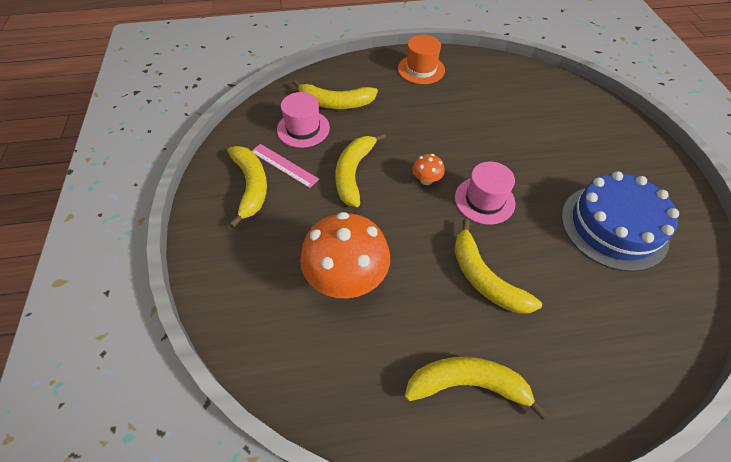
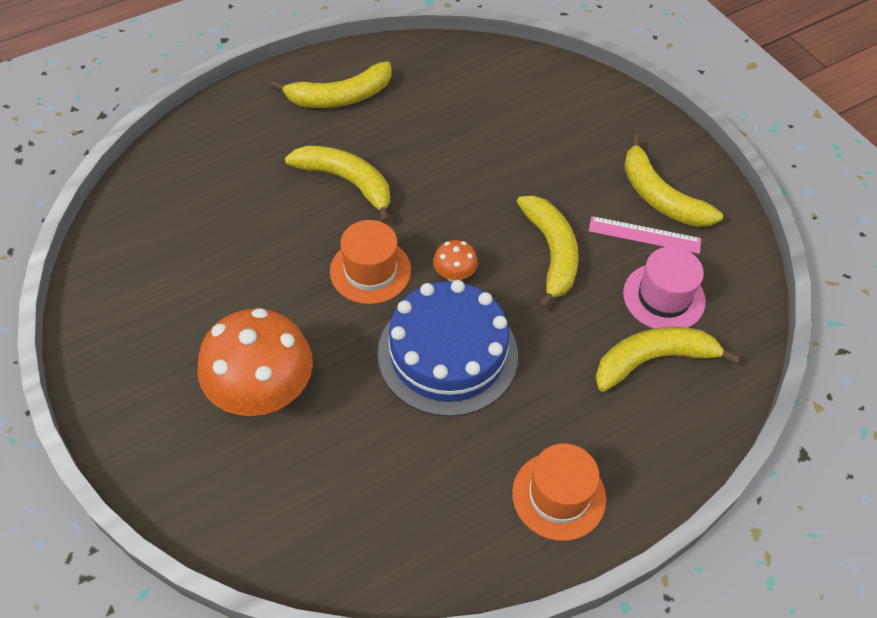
camera: 155 degrees right, 0 degrees up
orange mushroom [300,212,390,299] -> orange mushroom moved to [198,308,313,416]
pink hat [455,161,515,225] -> orange hat [330,220,411,304]
blue cake [562,171,679,272] -> blue cake moved to [378,280,518,417]

